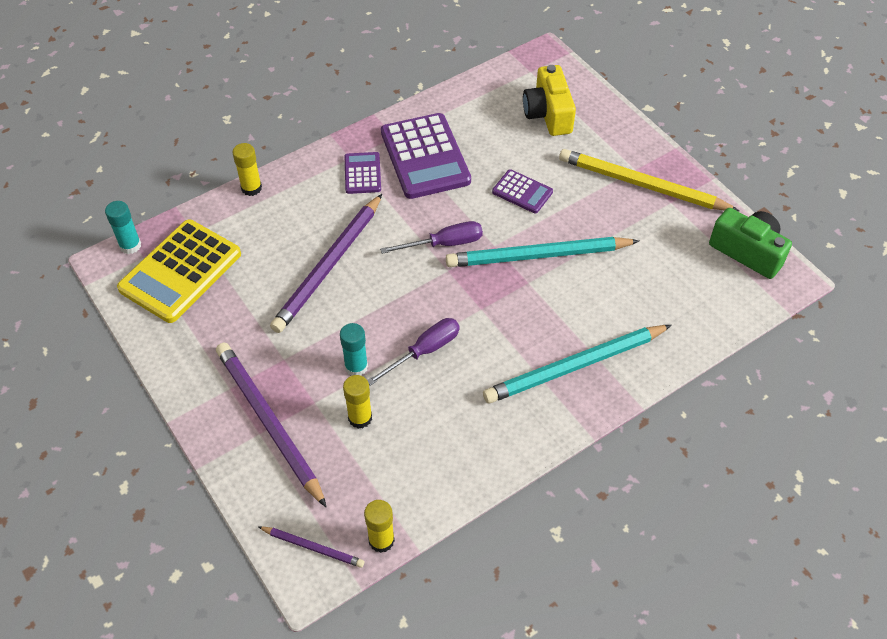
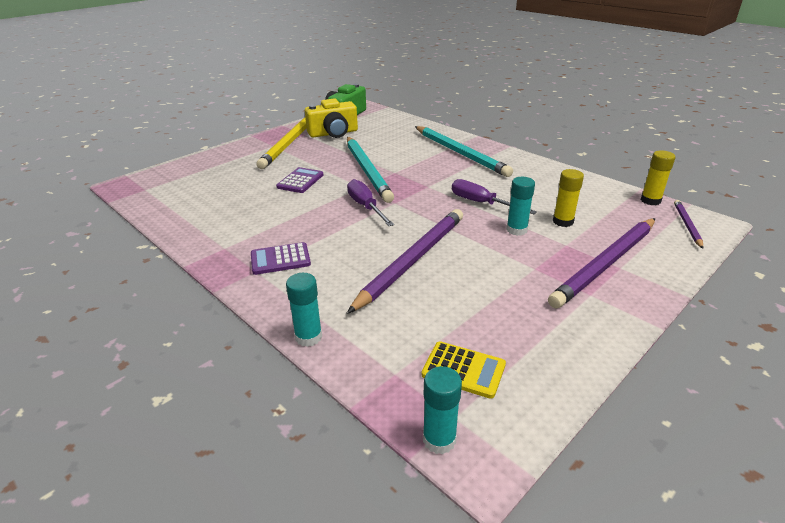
camera: 100 degrees left, 20 degrees down
yellow calculator [117,219,241,323] -> yellow calculator [422,341,506,399], size x0.51
yellow glue stick [232,143,262,196] -> turquoise glue stick [286,273,322,347]
purple pencil [270,194,382,333] -> purple pencil turned 75 degrees counterclockwise [347,209,463,314]
purple calculator [381,113,471,199] -> none
yellow camera [523,65,576,136] -> yellow camera moved to [305,98,358,138]

